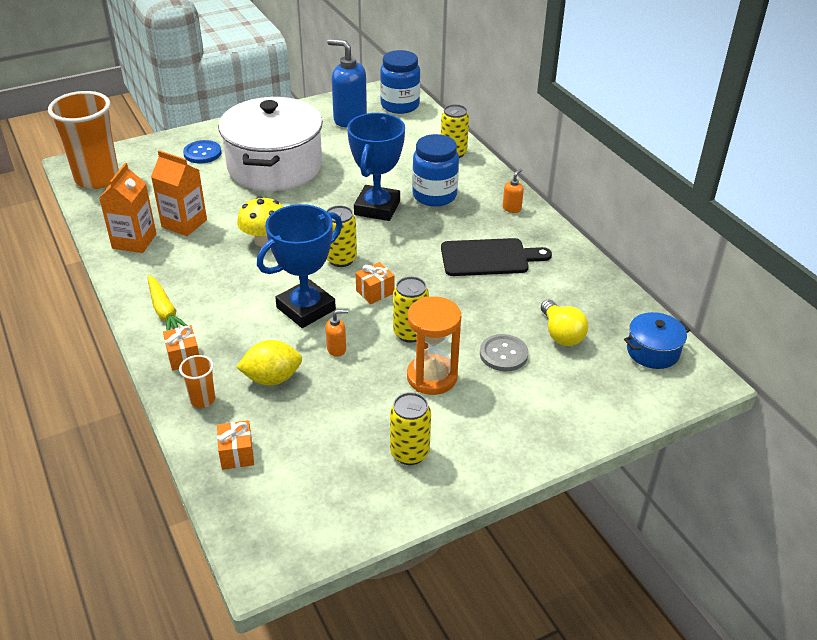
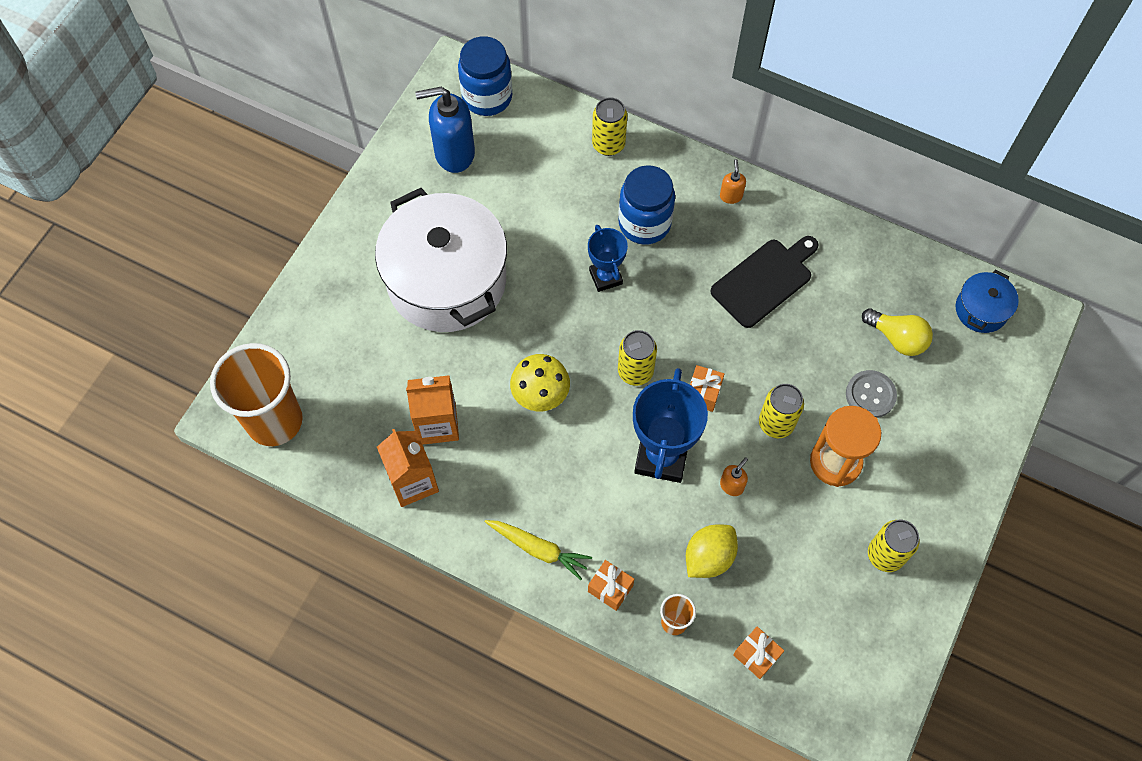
camera: 35 degrees left, 25 degrees up
blue button [183,140,222,163] -> none
blue trophy [347,113,405,221] -> blue trophy [588,225,628,292], size x0.59

